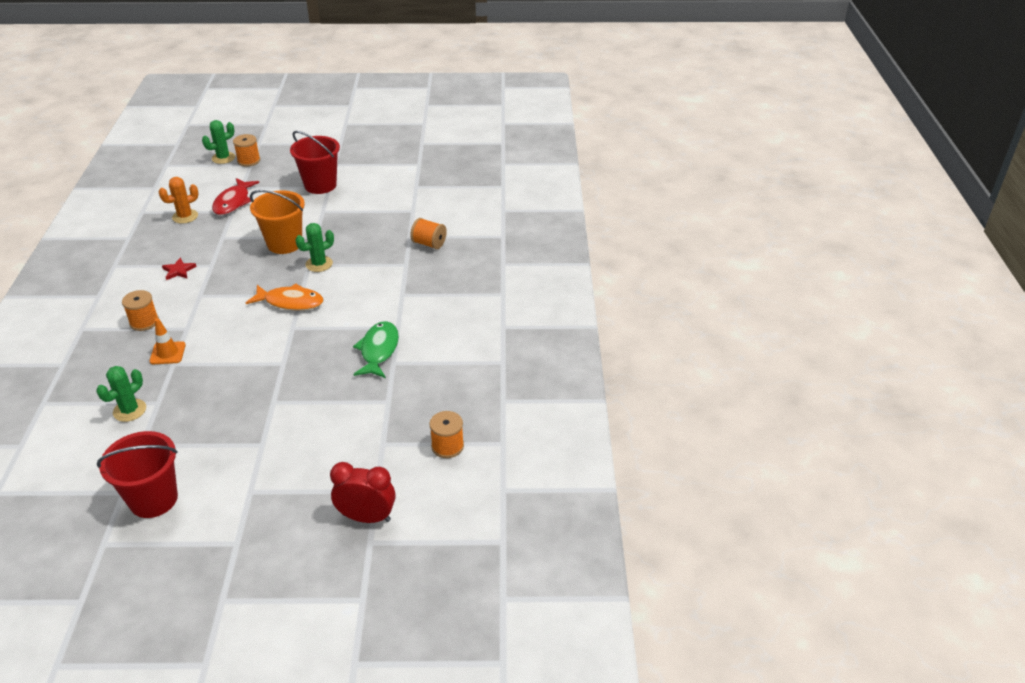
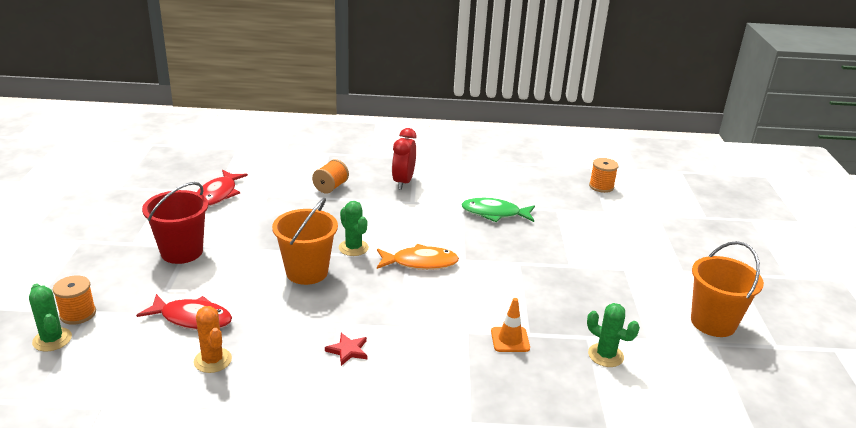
camera: 90 degrees left, 10 degrees down
red bucket [97,431,178,518] -> orange bucket [691,241,764,337]
orange spool [122,290,159,331] -> none
orange fish [246,283,323,311] -> orange fish turned 75 degrees clockwise [377,244,459,270]
red clock [330,462,395,523] -> red clock moved to [392,128,417,190]
none -> red fish [197,170,248,206]

